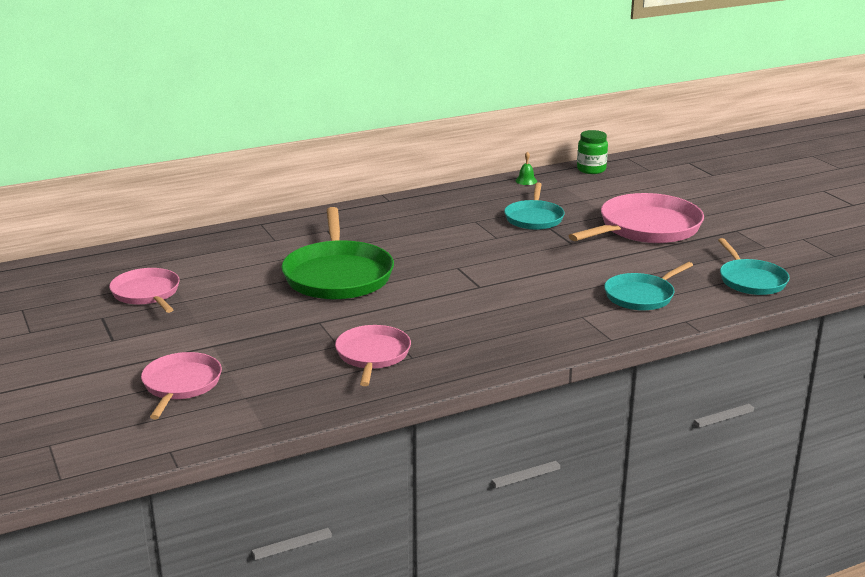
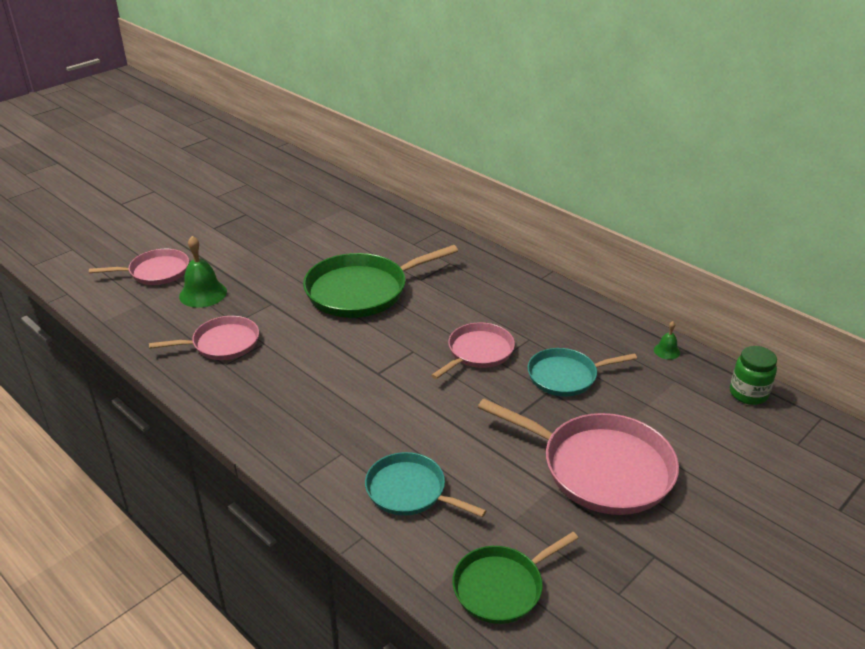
camera: 70 degrees right, 10 degrees up
pink pan [109,268,180,313] -> pink pan moved to [431,322,515,379]
turquoise pan [718,238,790,295] -> green pan [452,532,578,624]
none -> green bell [179,236,227,308]

